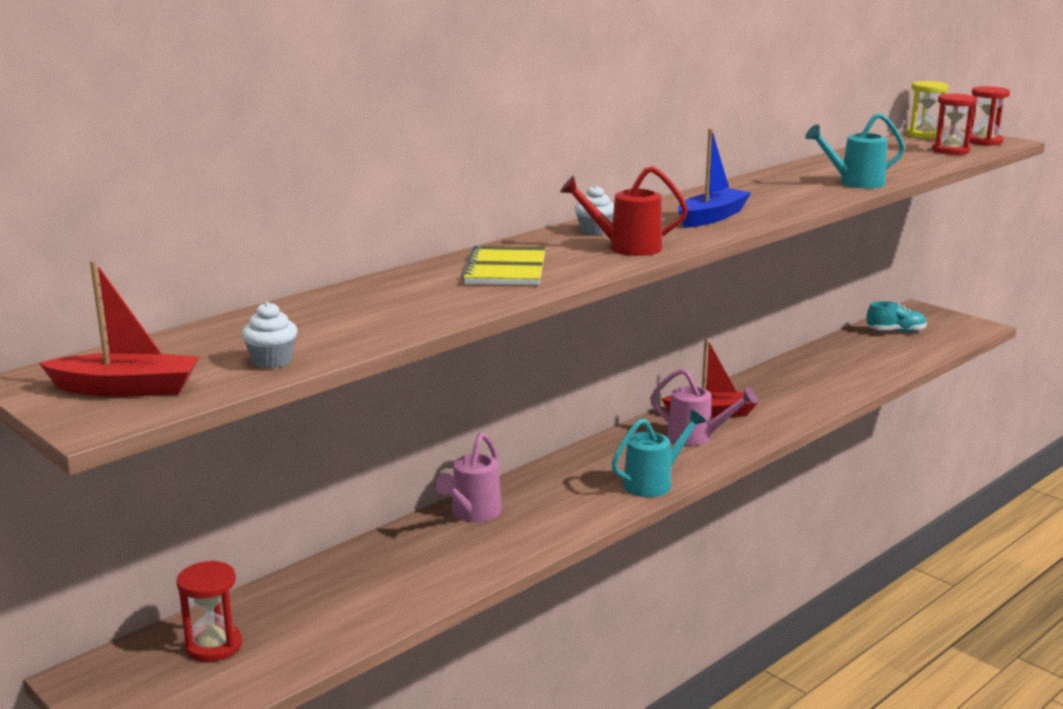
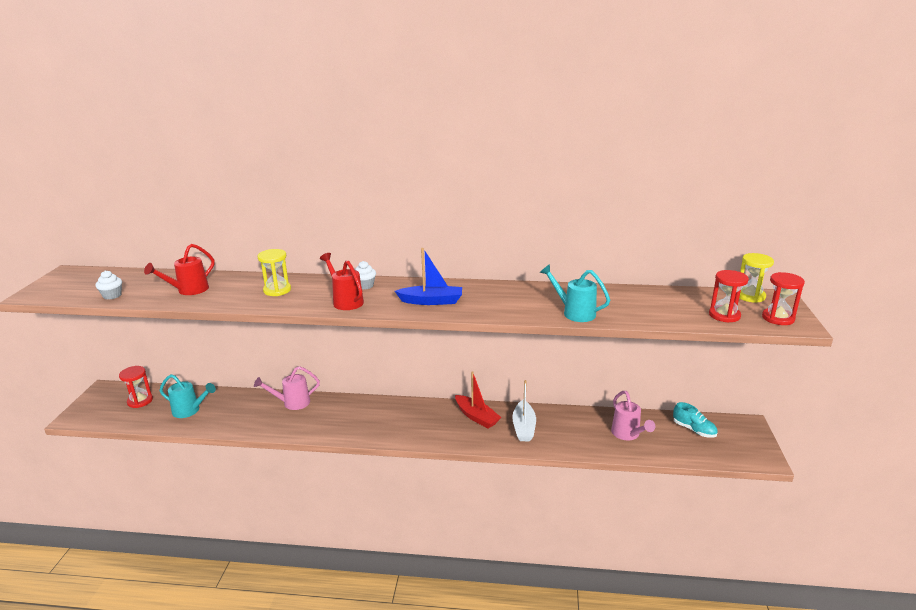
camera: 50 degrees right, 5 degrees up
red boat [39,261,199,396] -> none
yellow notebook [462,246,546,285] -> yellow hourglass [257,249,291,296]
turquoise watering can [612,410,706,497] -> turquoise watering can moved to [159,374,216,418]
pink watering can [650,369,757,446] -> pink watering can moved to [611,391,655,440]
none -> red watering can [144,244,214,295]
none -> white boat [512,380,536,441]

